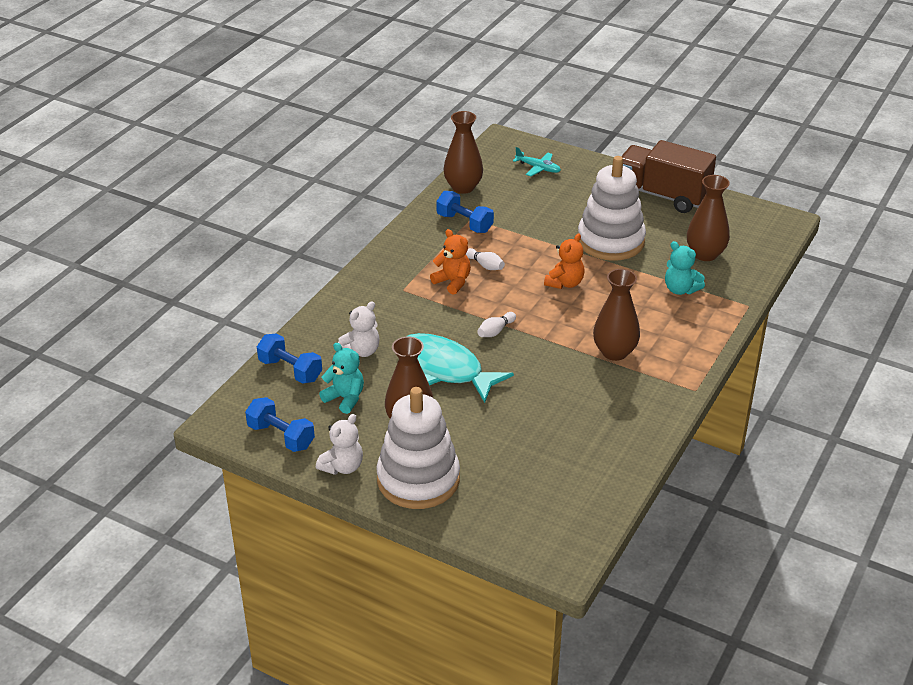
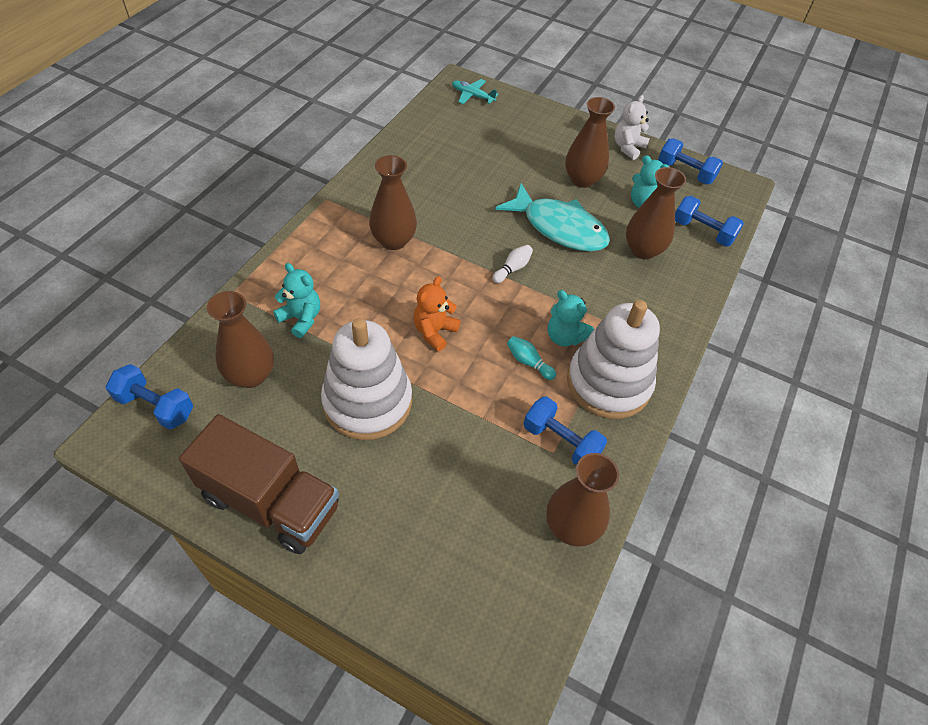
camera: 175 degrees right, 15 degrees up
white teddy bear [338,301,380,357] -> brown vase [626,167,686,259]
white stacking toy [376,387,460,509] -> white stacking toy moved to [567,300,660,419]
orange teddy bear [430,229,471,295] -> turquoise teddy bear [548,290,594,346]
white bowling pin [466,248,505,270] -> turquoise bowling pin [507,336,556,380]
turquoise plane [513,147,561,176] -> turquoise plane moved to [452,79,499,104]
none -> blue dumbbell [106,364,193,430]

